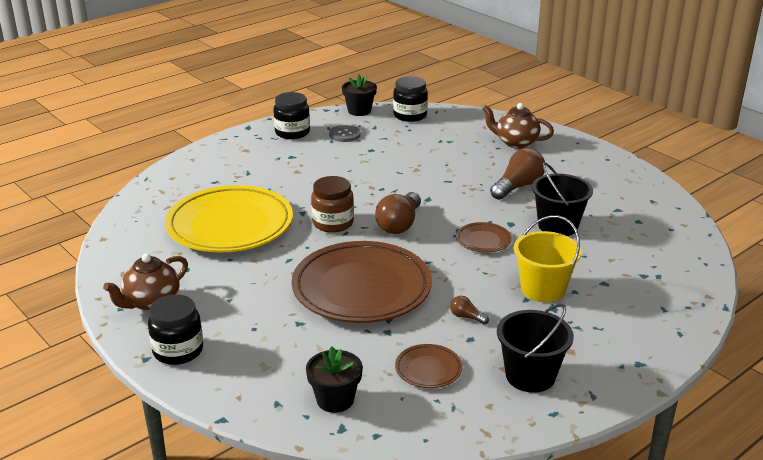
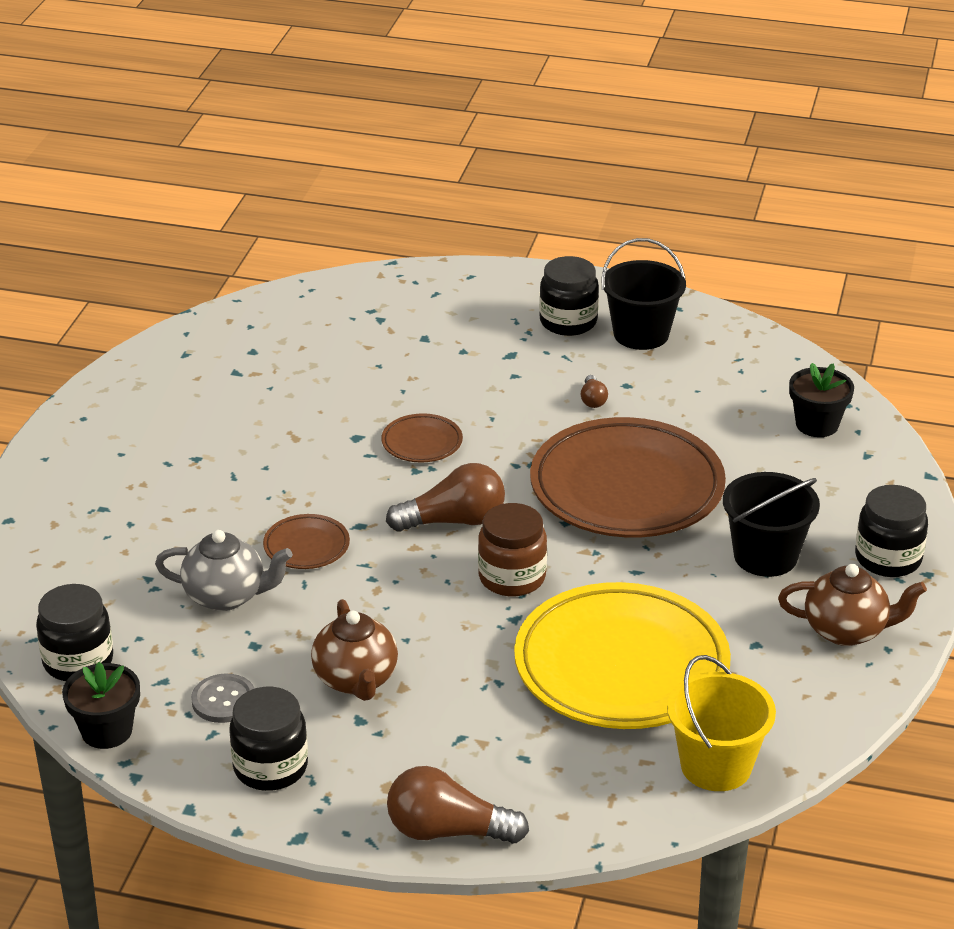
camera: 125 degrees left, 5 degrees up
brown plate [395,344,463,388] -> brown plate moved to [263,514,350,569]
brown teapot [482,103,554,149] -> brown teapot moved to [311,599,398,701]
brown light bulb [490,148,545,200] -> brown light bulb moved to [387,766,529,844]
yellow bucket [514,215,581,302] -> yellow bucket moved to [667,655,776,791]
black bucket [532,162,593,236] -> black bucket moved to [723,472,820,577]
none -> grey teapot [155,530,293,611]
none -> black jar [539,256,599,336]

